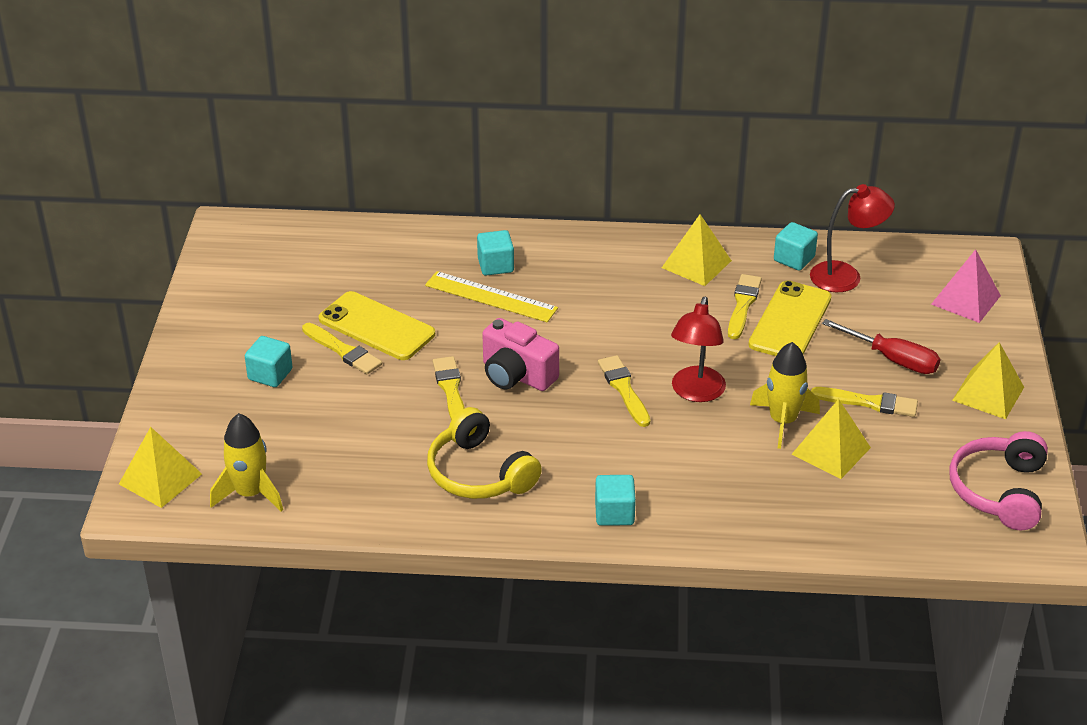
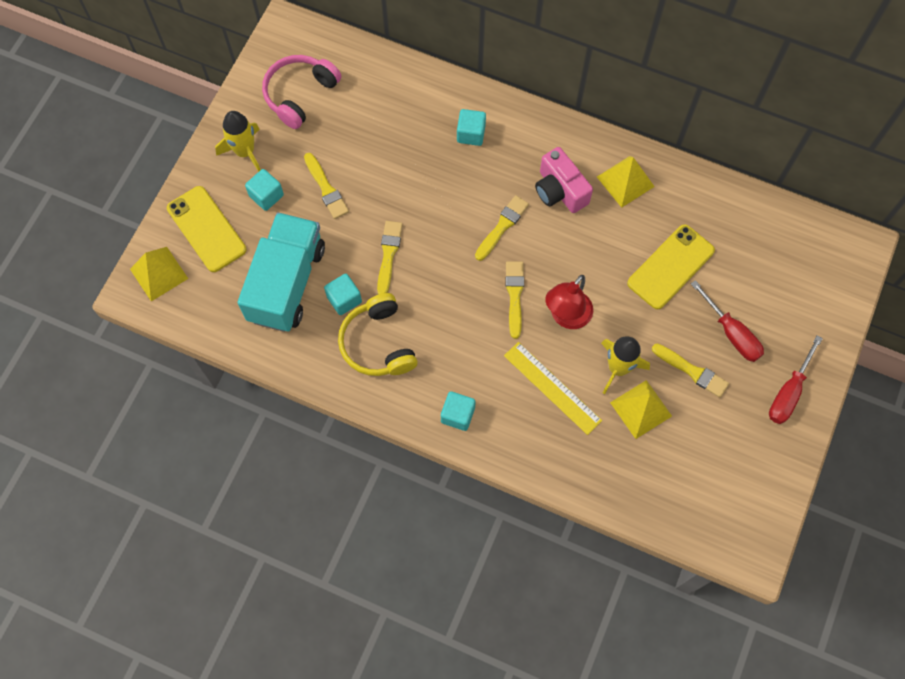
camera: 20 degrees right, 30 degrees up
yellow rocket [210,413,283,511] -> yellow rocket moved to [215,111,261,172]
yellow phone [319,291,435,360] -> yellow phone moved to [167,186,246,272]
yellow ruler [425,271,558,322] -> yellow ruler moved to [504,342,602,435]
pink camera [482,318,559,391] -> pink camera moved to [535,147,593,213]
yellow brush [728,274,762,339] -> yellow brush moved to [475,195,529,261]
turquoise cube [774,222,818,271] -> turquoise cube moved to [324,274,362,315]
red lamp [810,184,895,292] -> none
pink pyramid [931,249,1001,323] -> none
pink headphones [949,431,1048,530] -> pink headphones moved to [262,55,341,129]
yellow pyramid [952,342,1024,419] -> red screwdriver [769,336,823,424]
none -> turquoise truck [237,212,325,332]

